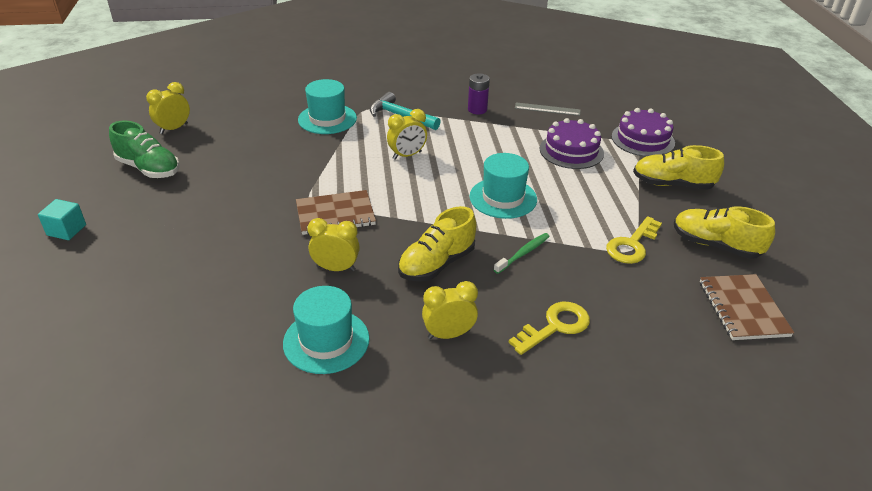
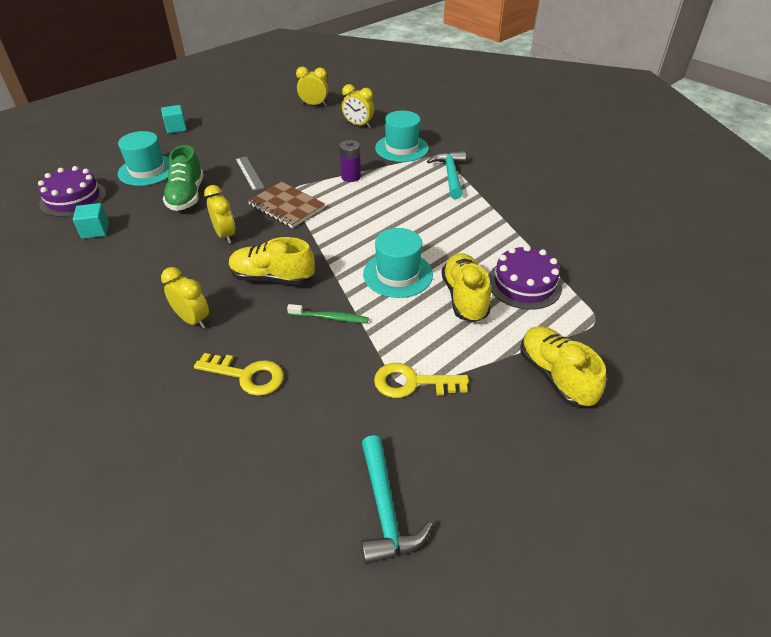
camera: 55 degrees right, 5 degrees up
green shoe [109,121,180,178] -> green shoe moved to [163,145,204,211]
turquoise hat [283,286,370,374] -> turquoise hat moved to [118,131,169,186]
yellow clock [387,109,427,160] -> yellow clock moved to [342,84,374,128]
purple battery [468,73,490,114] -> purple battery moved to [339,140,361,182]
grey ruler [515,102,581,116] -> grey ruler moved to [236,156,265,191]
purple cake [611,108,675,157] -> purple cake moved to [38,166,106,217]
yellow shoe [674,206,775,259] -> yellow shoe moved to [442,253,491,322]
brown notebook [700,274,794,340] -> turquoise hammer [361,435,433,565]
none -> turquoise cube [73,203,109,239]

